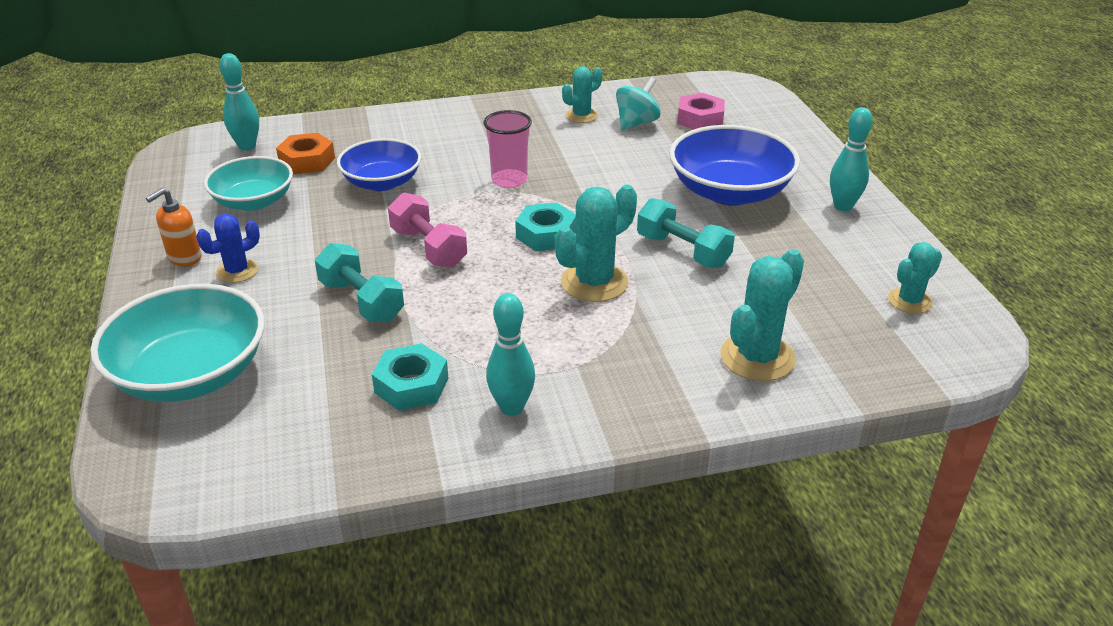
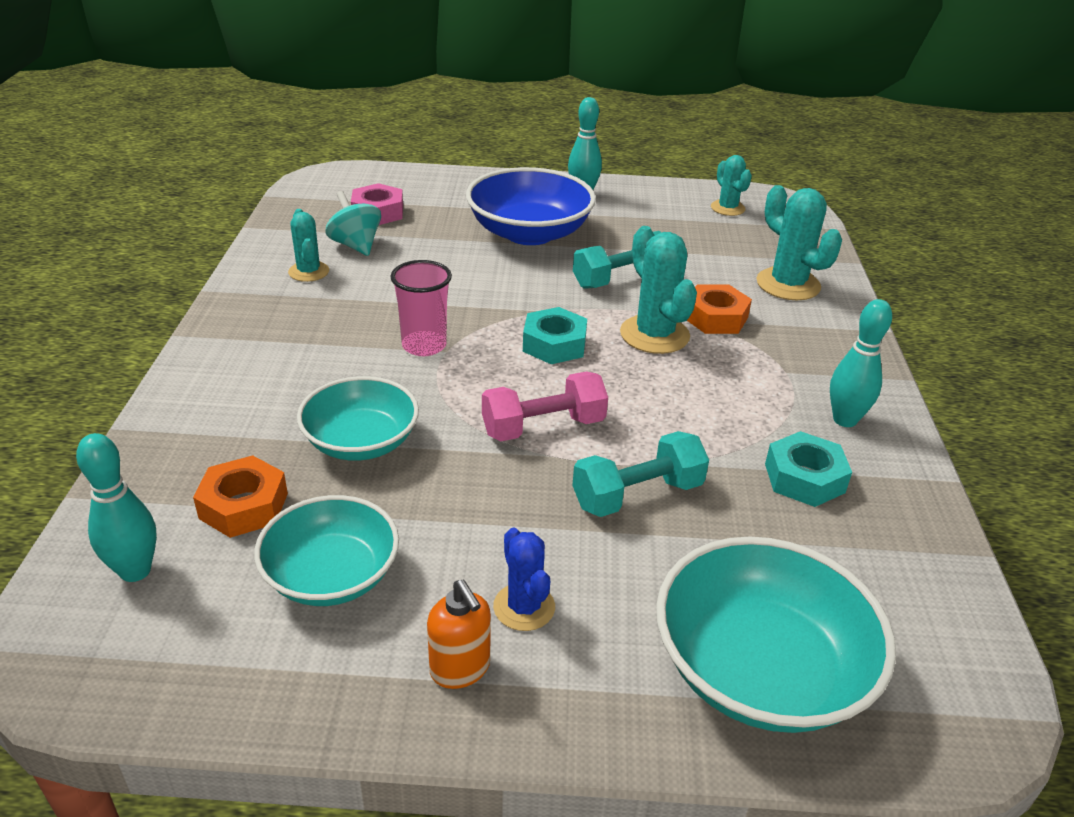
camera: 75 degrees left, 0 degrees up
blue bowl [337,138,422,191] -> turquoise bowl [297,376,419,461]
none -> orange nut [687,284,752,334]

